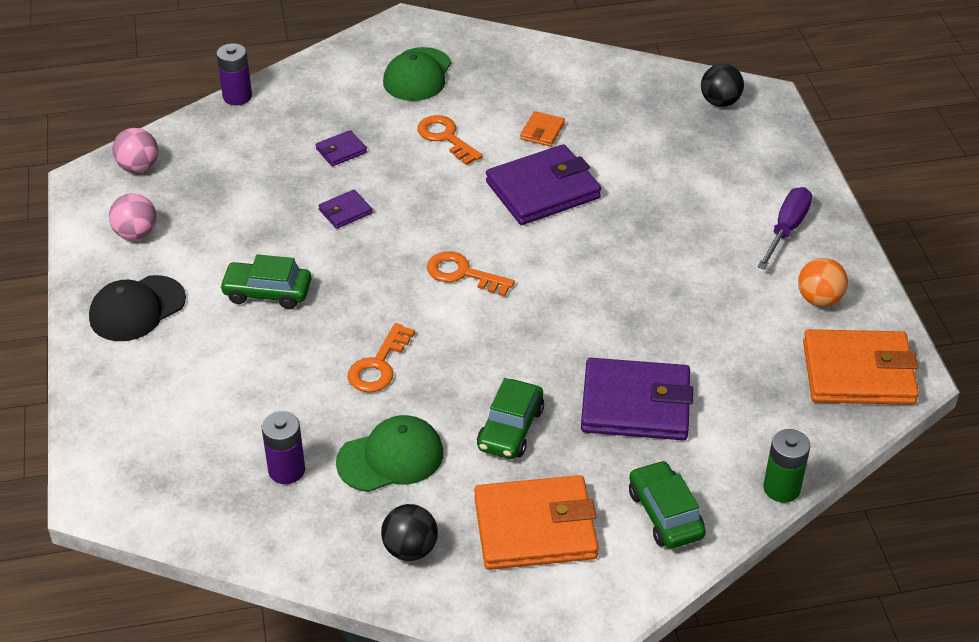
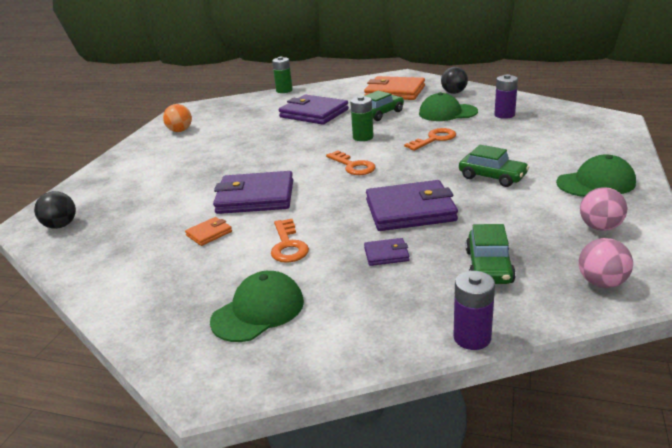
camera: 150 degrees left, 15 degrees down
black cap [89,275,186,341] -> green cap [556,155,636,197]
purple wallet [318,190,372,229] -> purple wallet [366,180,458,231], size x2.19
green car [629,460,706,549] -> green car moved to [466,224,516,284]
purple screwdriver [757,187,812,270] -> none
orange wallet [803,329,919,405] -> none
none -> green battery [350,96,374,141]

